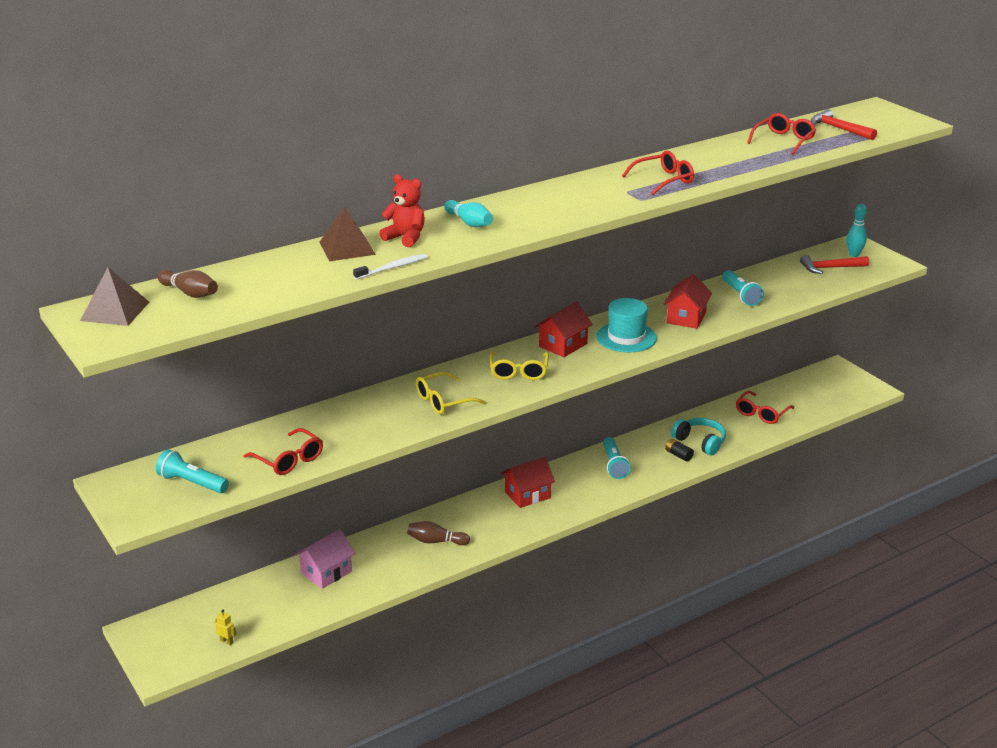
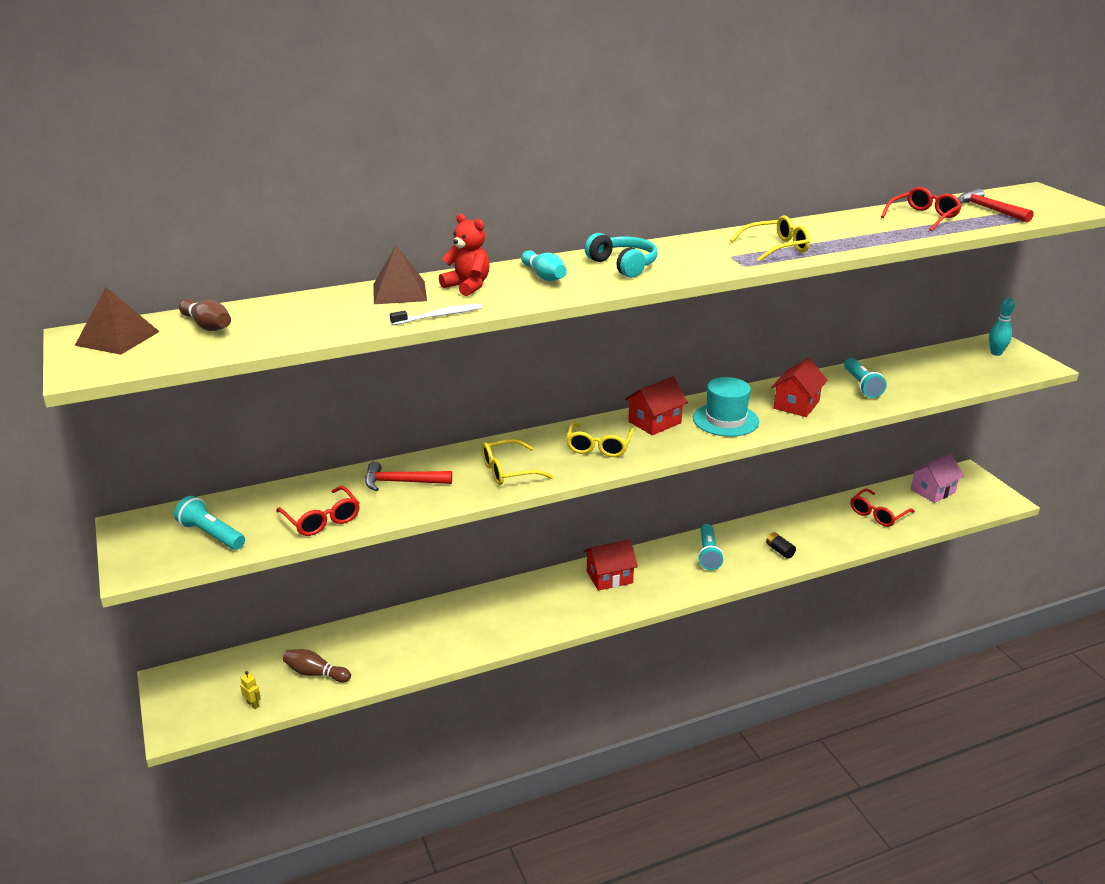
camera: 10 degrees right, 0 degrees up
pink house [295,529,355,589] -> pink house moved to [910,454,964,503]
brown bowling pin [407,521,470,545] -> brown bowling pin moved to [283,649,351,682]
red glasses [622,151,694,195] -> yellow glasses [730,215,810,262]
turquoise headphones [671,418,726,455] -> turquoise headphones moved to [585,233,658,278]
red hammer [800,255,869,274] -> red hammer moved to [365,461,452,491]

